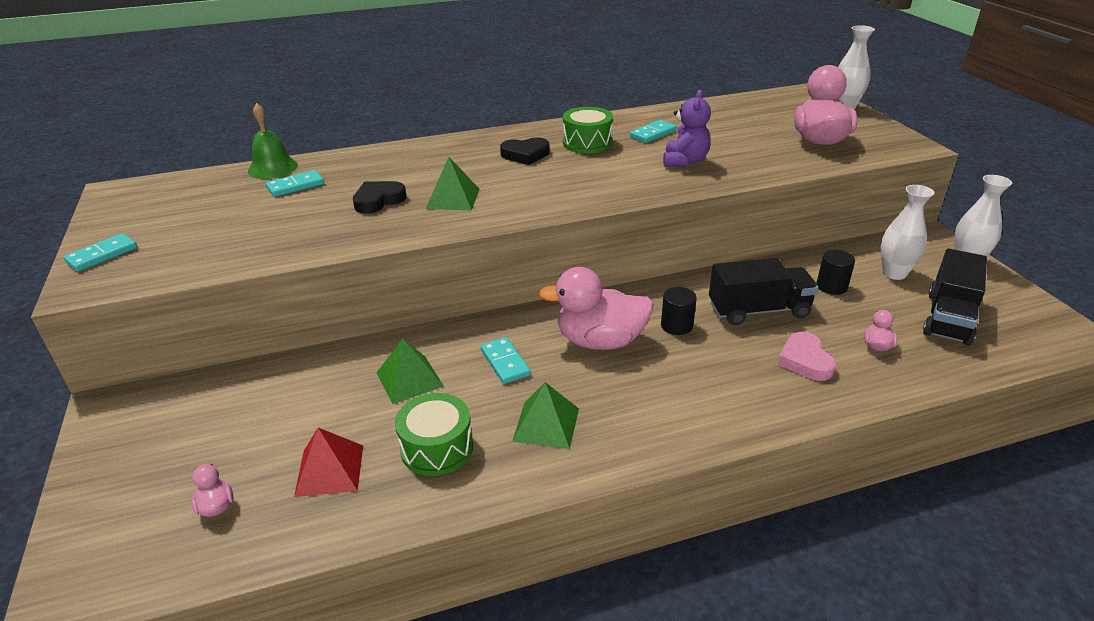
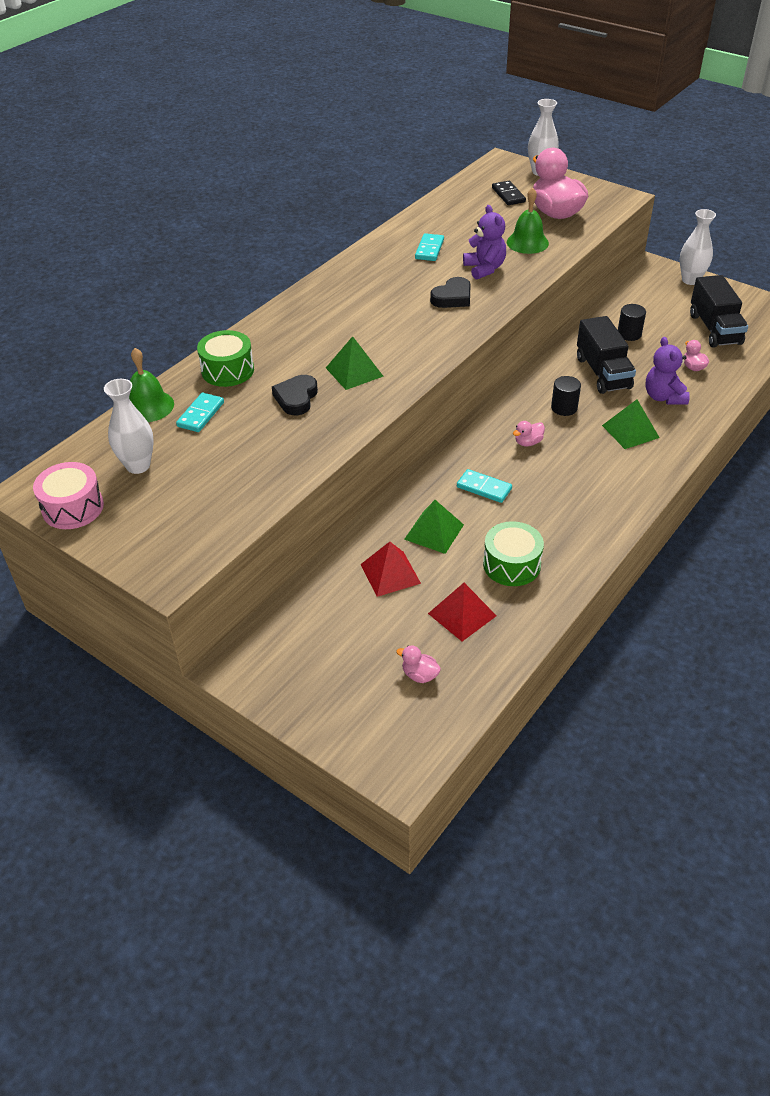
camera: 35 degrees left, 10 degrees up
turquoise domino [63,233,137,272] -> none
black heart [500,138,550,165] -> black heart moved to [430,277,471,308]
green pyramid [512,382,579,449] -> green pyramid moved to [602,399,660,449]
pink duck [539,267,654,350] -> pink duck [513,421,545,446], size x0.42
green drum [563,107,613,154] -> green drum moved to [197,330,254,387]
black truck [709,258,818,325] -> black truck turned 120 degrees clockwise [577,316,636,394]
pink heart [777,332,837,381] -> purple teddy bear [645,337,690,404]
white vase [881,185,935,280] -> white vase moved to [104,379,154,474]
none -> pink drum [33,462,104,529]
none -> red pyramid [360,542,421,597]
none -> black domino [492,181,526,205]
none -> green bell [507,187,549,254]

